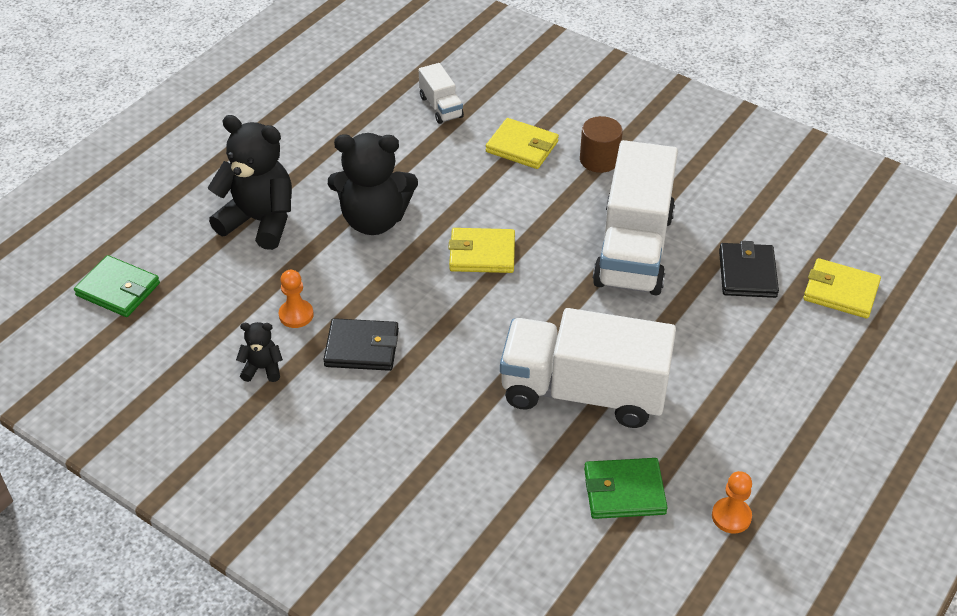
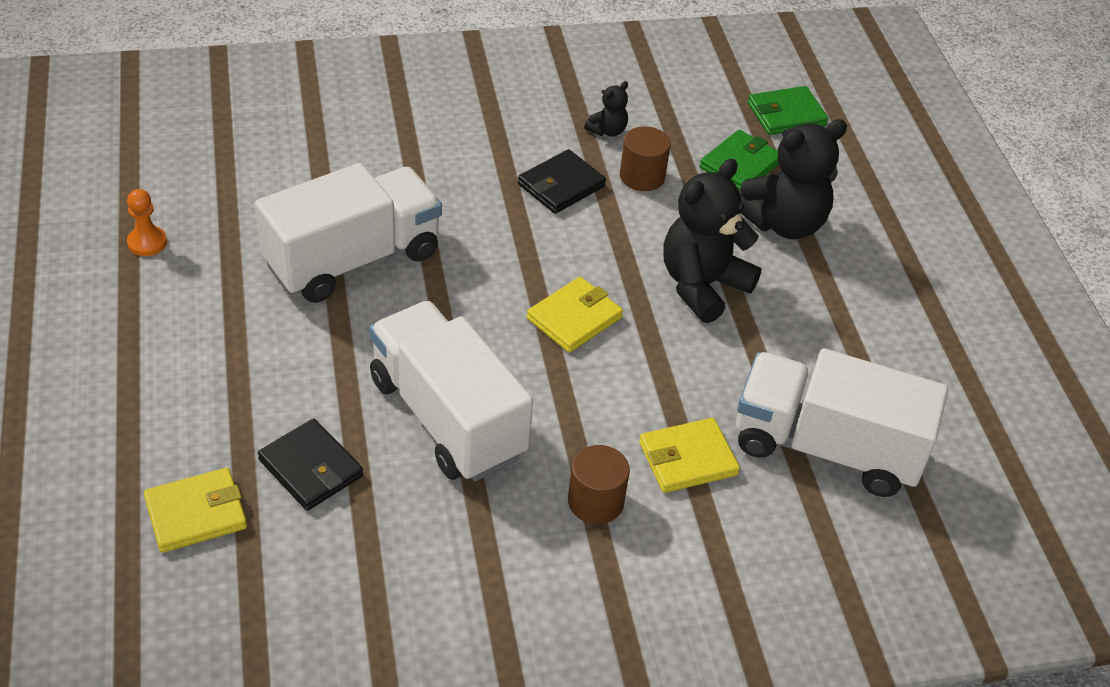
camera: 130 degrees right, 0 degrees up
orange pawn [278,270,314,328] -> brown cylinder [620,126,671,191]
white truck [419,63,464,124] -> white truck [736,349,948,497], size x2.21
green wallet [584,458,668,519] -> green wallet moved to [699,130,779,190]

